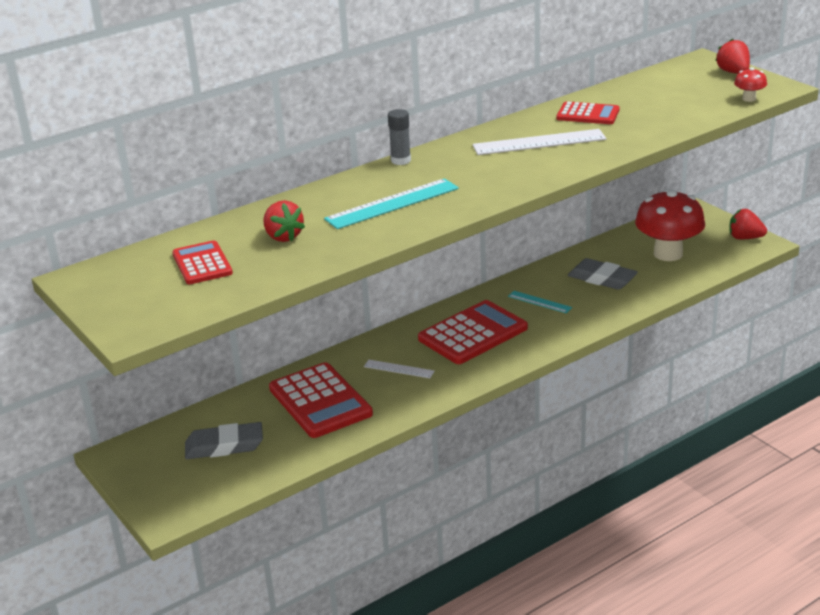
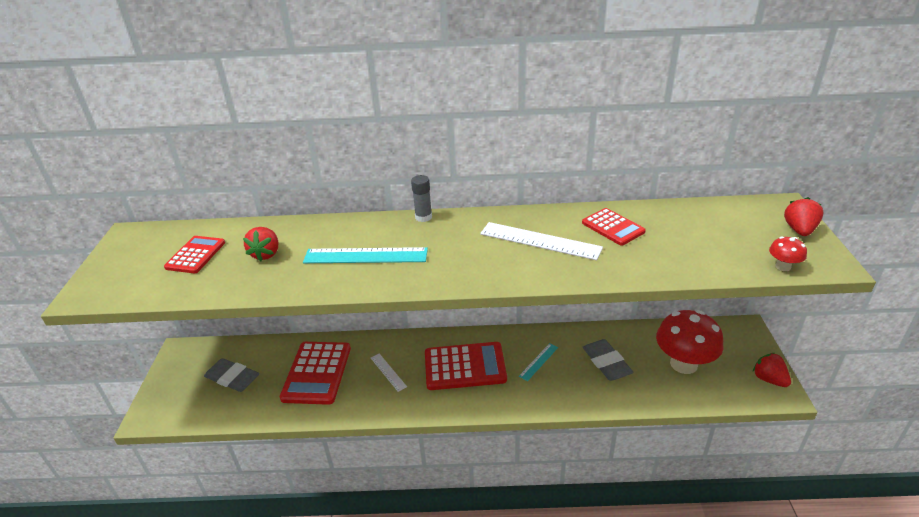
camera: 35 degrees right, 5 degrees up
turquoise ruler [508,291,572,313] -> turquoise ruler turned 60 degrees clockwise [519,343,558,381]

